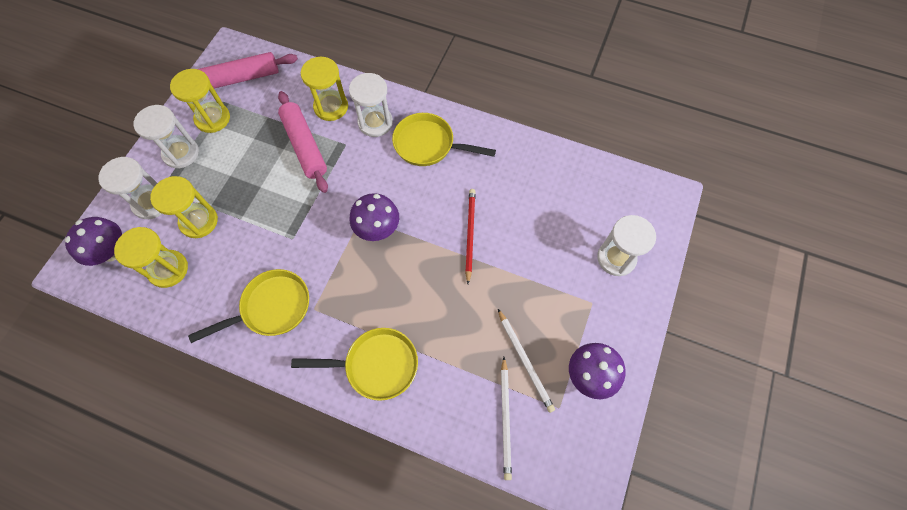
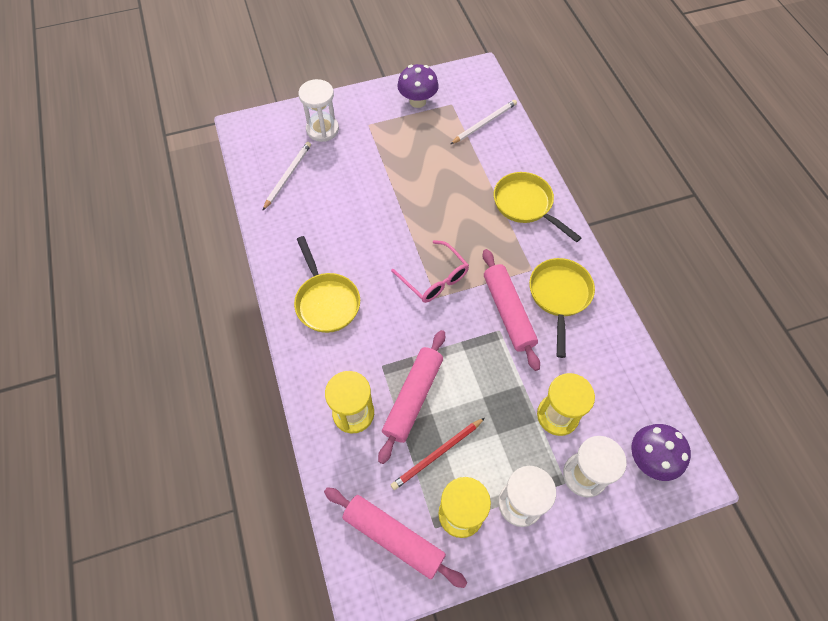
camera: 130 degrees left, 5 degrees down
yellow hourglass [114,227,188,288] -> none
yellow pan [188,269,309,343] -> yellow pan turned 75 degrees clockwise [529,258,595,358]
white hourglass [349,73,393,137] -> none
purple mushroom [350,193,399,241] -> pink glasses [391,240,469,303]
red pencil [465,189,476,284] -> red pencil moved to [391,418,485,490]
white pencil [498,309,555,413] -> white pencil moved to [262,142,311,211]
none -> pink rolling pin [483,249,540,371]

